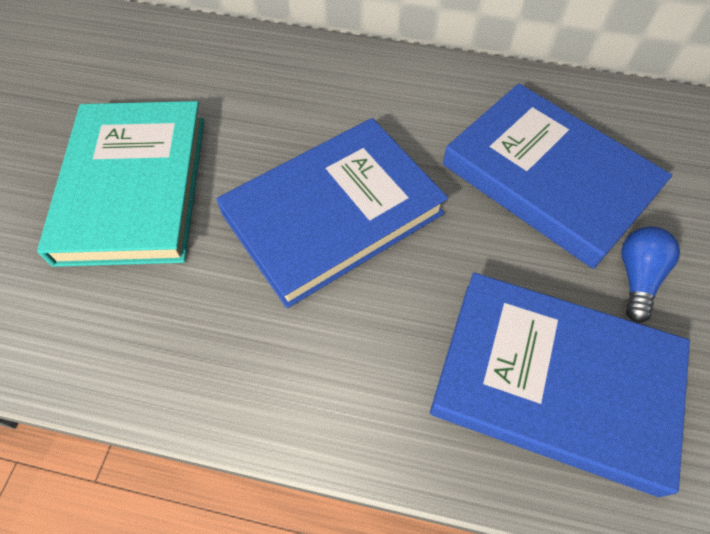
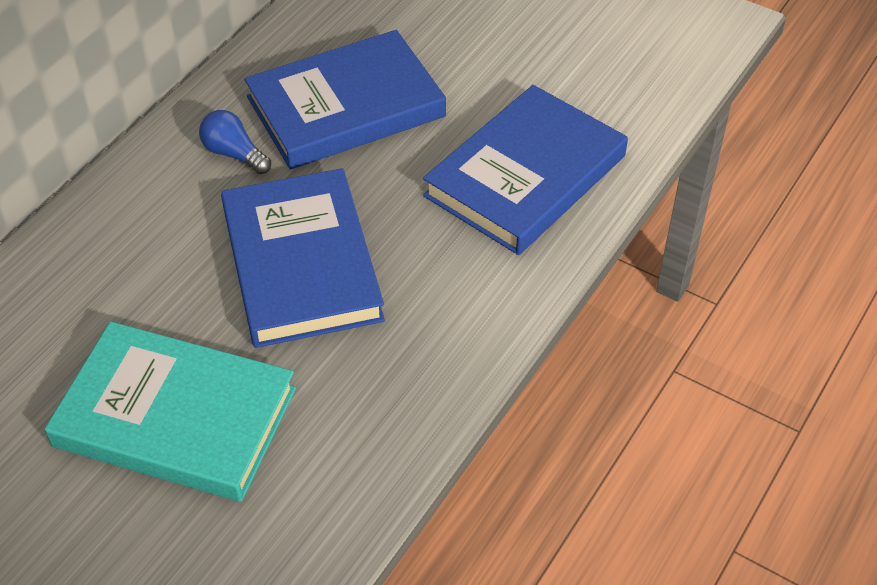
camera: 70 degrees left, 10 degrees down
blue light bulb [621,227,680,323] -> blue light bulb moved to [199,110,271,174]

